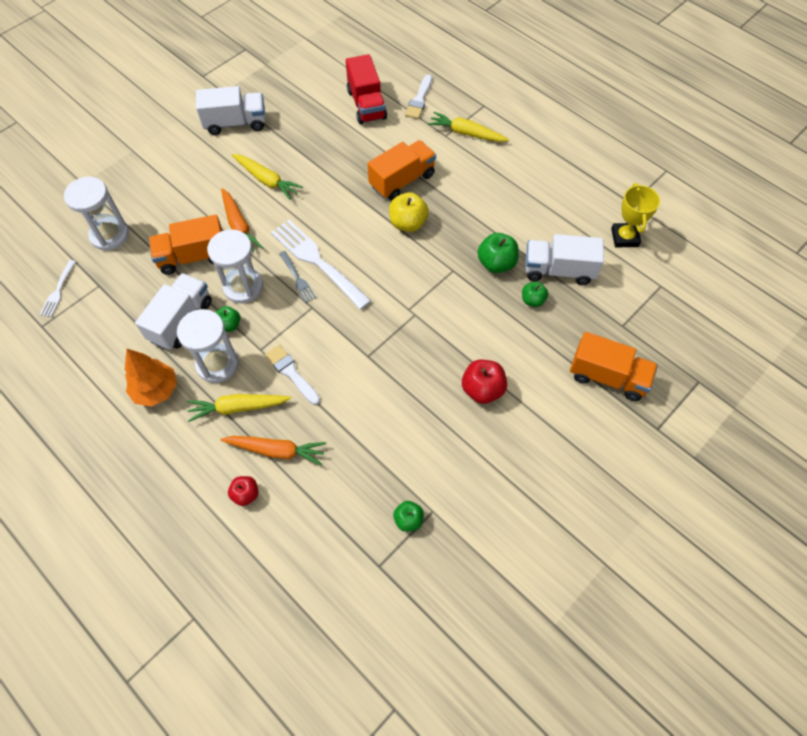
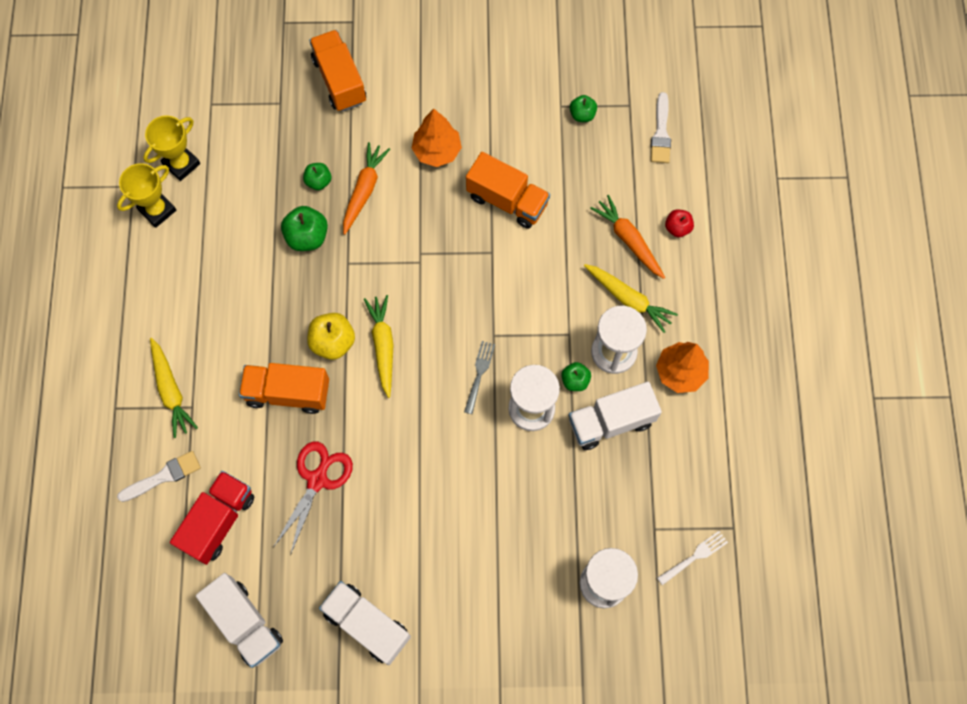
camera: 135 degrees left, 10 degrees up
orange truck [149,215,223,275] -> orange truck moved to [466,152,550,229]
orange carrot [221,188,263,252] -> orange carrot moved to [343,142,390,235]
yellow carrot [232,154,303,200] -> yellow carrot moved to [364,295,394,398]
white brush [265,345,320,405] -> white brush moved to [651,92,671,163]
white fork [271,220,371,310] -> none
red apple [462,360,507,404] -> orange tree [411,109,462,167]
white truck [525,234,604,285] -> white truck moved to [196,573,283,668]
none -> yellow trophy [117,163,176,228]
none -> red scissors [274,442,353,555]

